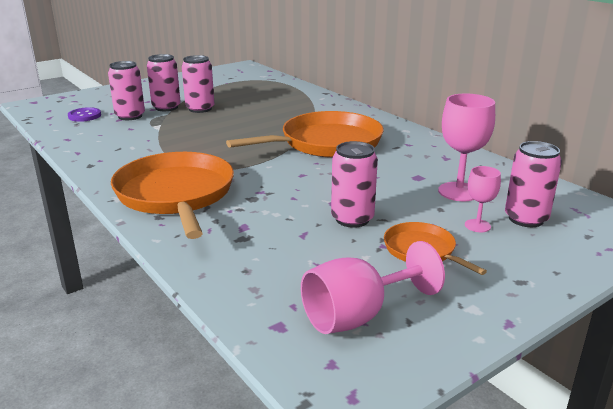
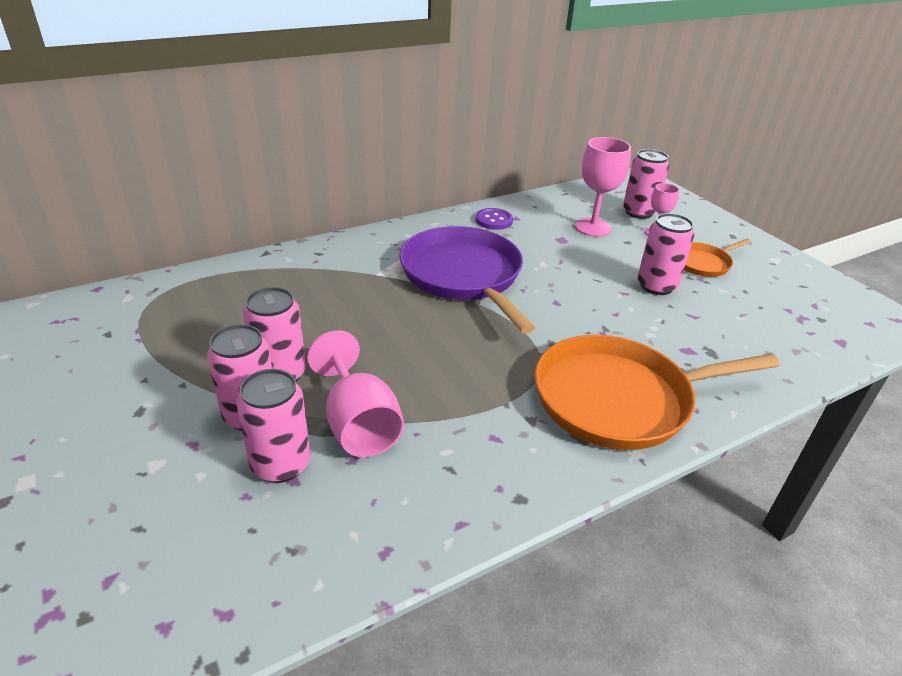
camera: 85 degrees left, 10 degrees up
purple button [68,107,101,122] -> purple button moved to [475,208,513,230]
orange pan [226,111,384,158] -> purple pan [399,226,536,333]
pink goblet [301,241,445,334] -> pink goblet moved to [307,330,404,457]

